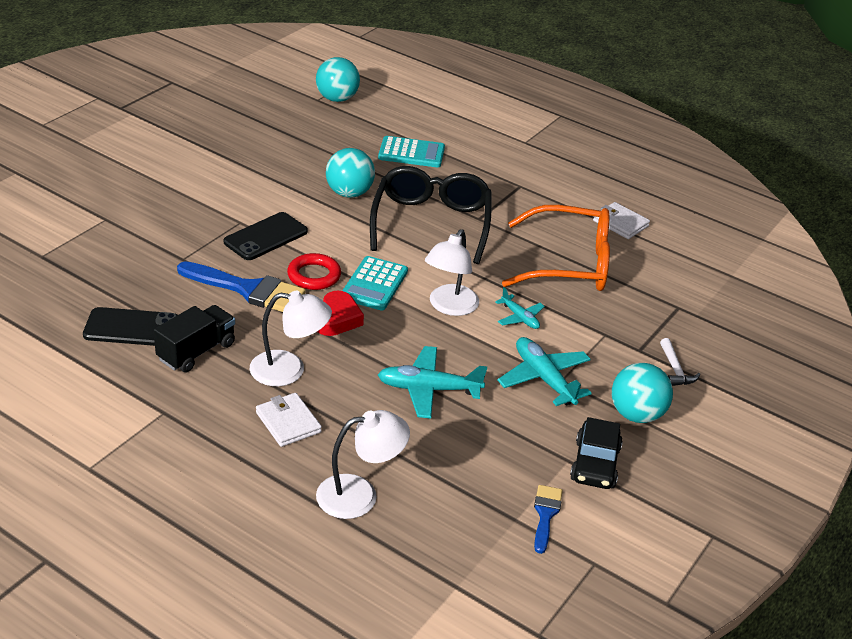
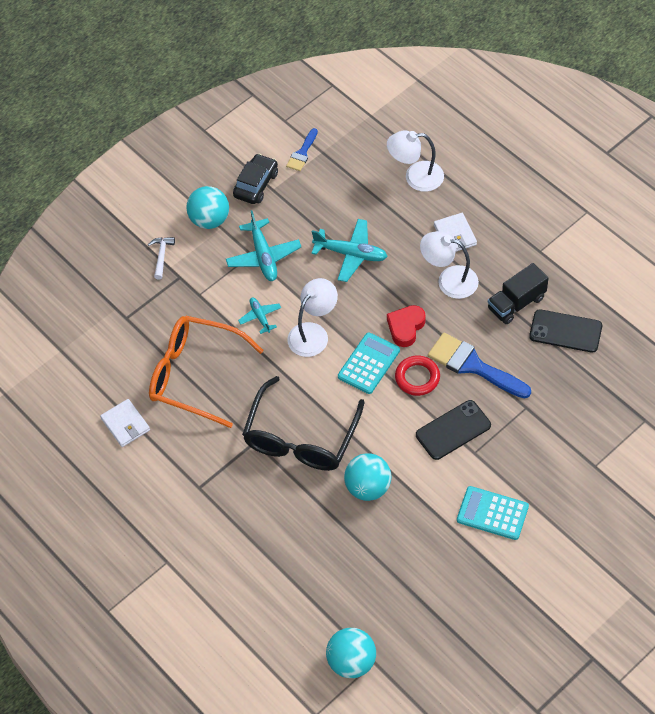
camera: 160 degrees left, 20 degrees up
turquoise calculator [378,136,445,167] -> turquoise calculator moved to [457,486,529,540]

